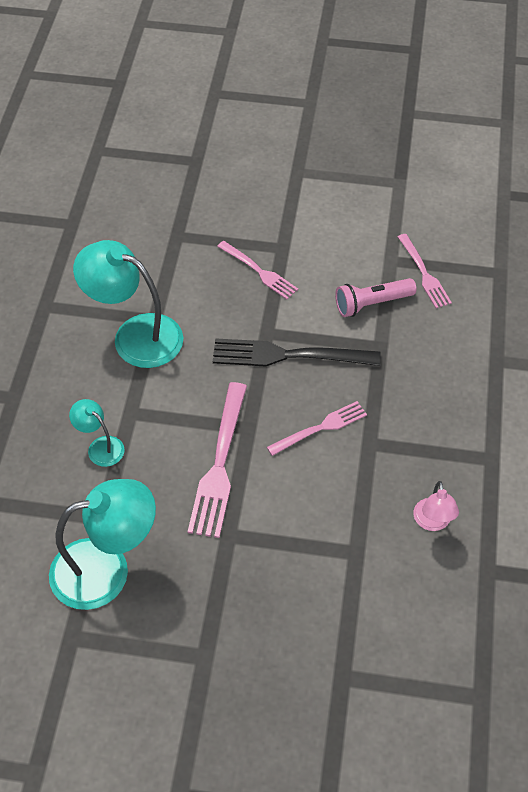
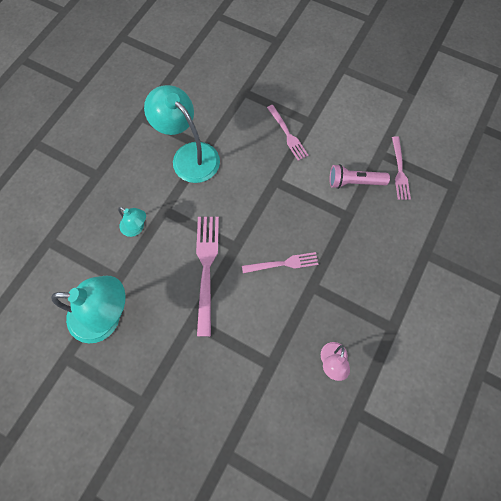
camera: 20 degrees right, 15 degrees up
turquoise lamp [69,399,125,467] -> turquoise lamp turned 150 degrees clockwise [118,207,146,237]
pink fork [188,382,247,538] -> pink fork turned 150 degrees clockwise [196,217,219,336]
black fork [213,338,381,366] -> none

